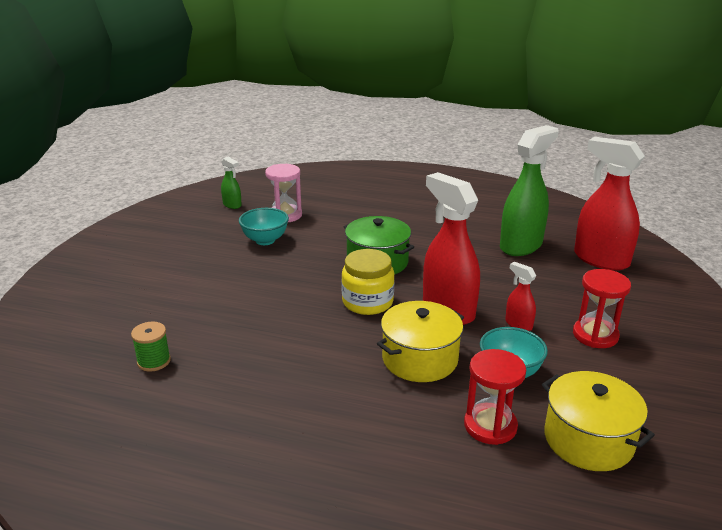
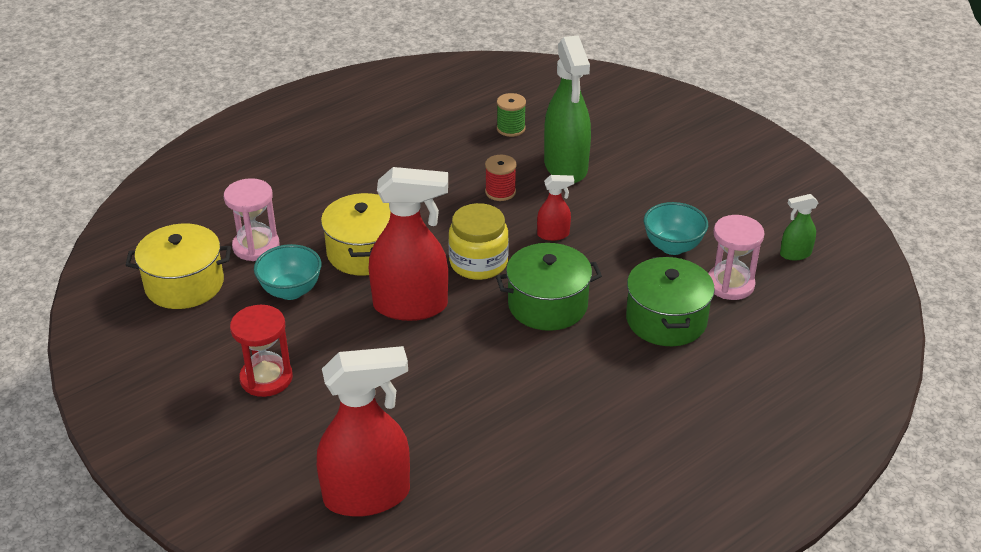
camera: 125 degrees right, 10 degrees up
red hourglass [464,349,526,445] -> pink hourglass [224,178,279,261]
green spray bottle [500,125,559,256] -> green spray bottle moved to [544,35,591,183]
red spray bottle [505,262,536,331] -> red spray bottle moved to [537,175,574,241]
none -> red spool [485,155,517,201]
none -> green pot [626,257,715,346]

